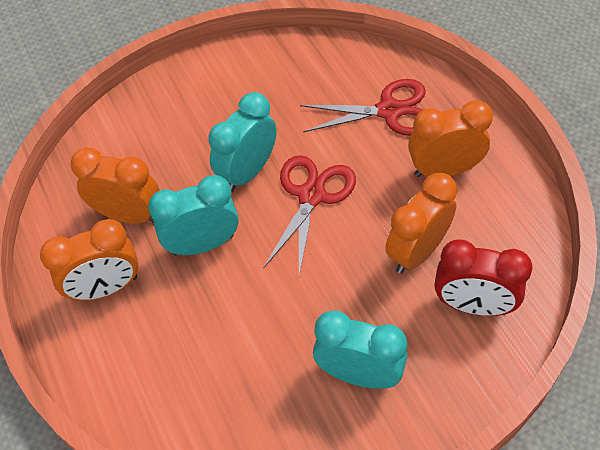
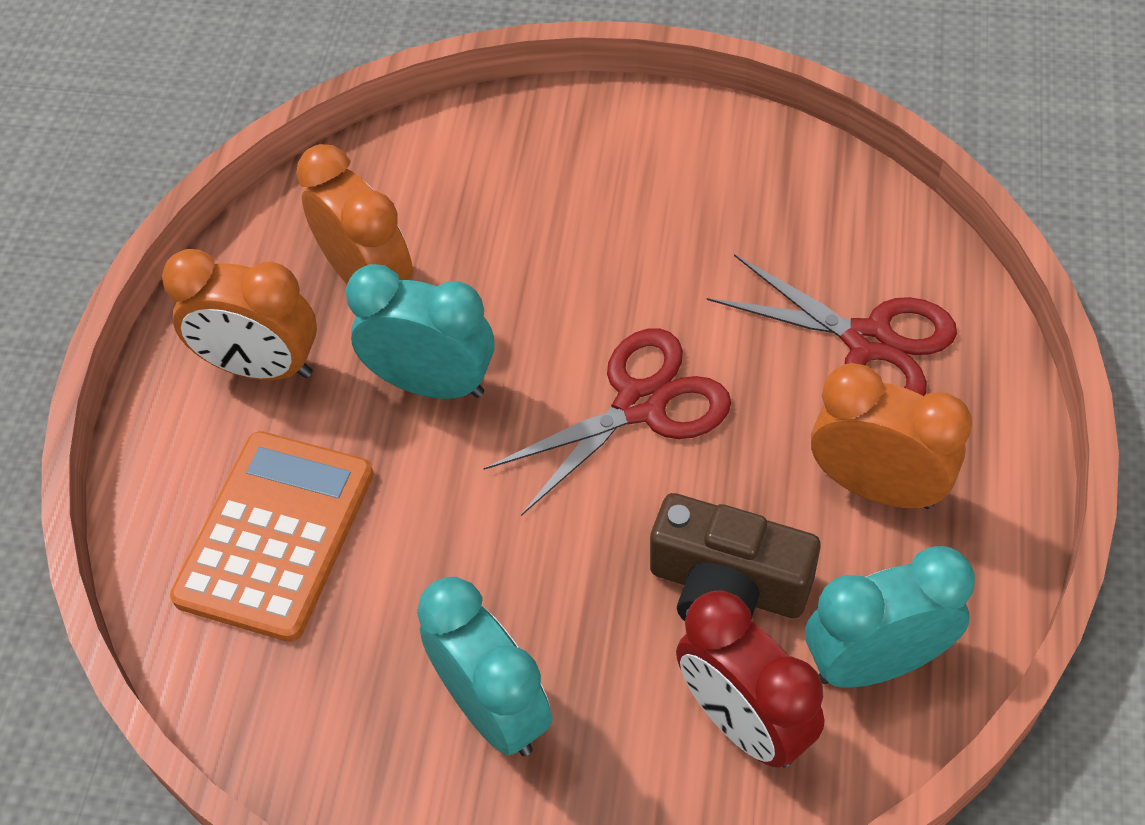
camera: 35 degrees right, 0 degrees up
turquoise clock [208,92,277,192] -> turquoise clock moved to [806,546,975,688]
orange clock [385,173,457,274] -> brown camera [650,493,821,621]
none -> orange calculator [170,431,374,642]

